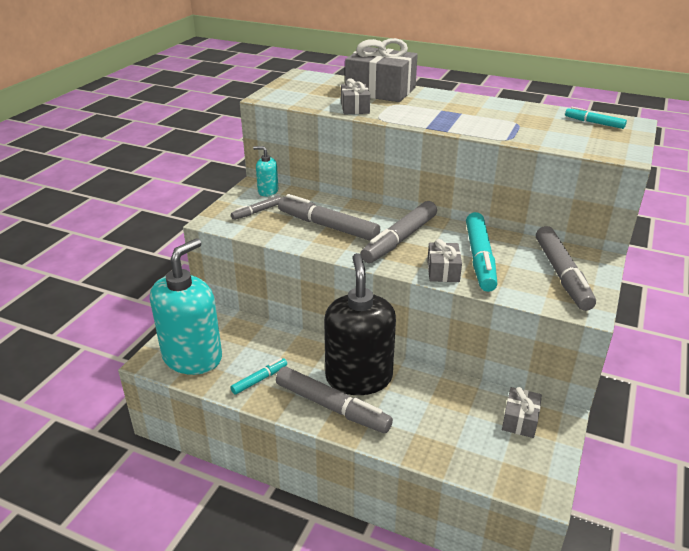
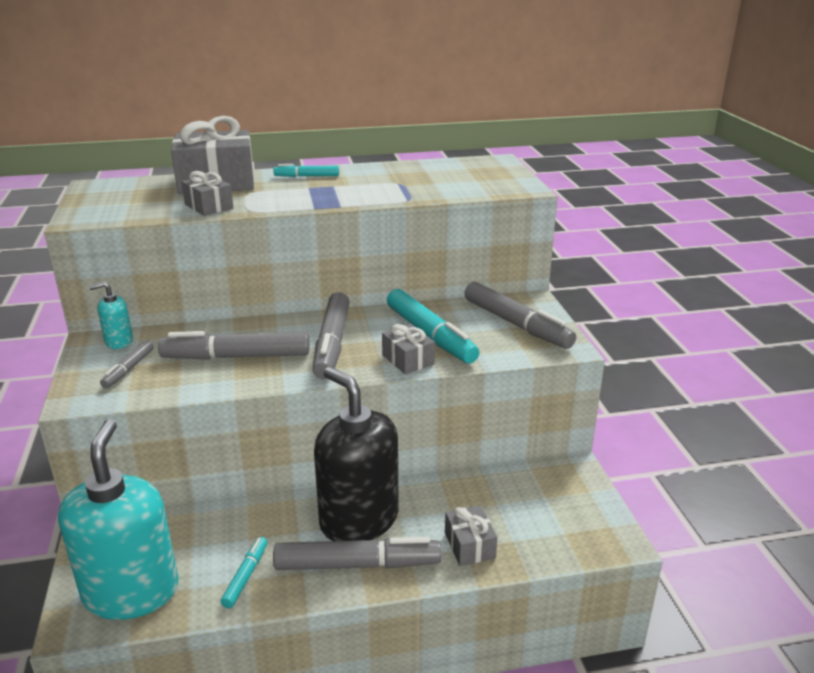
camera: 35 degrees left, 5 degrees down
grey gift [502,387,542,438] -> grey gift moved to [445,505,498,566]
turquoise marker [565,107,627,129] -> turquoise marker moved to [273,164,339,177]

